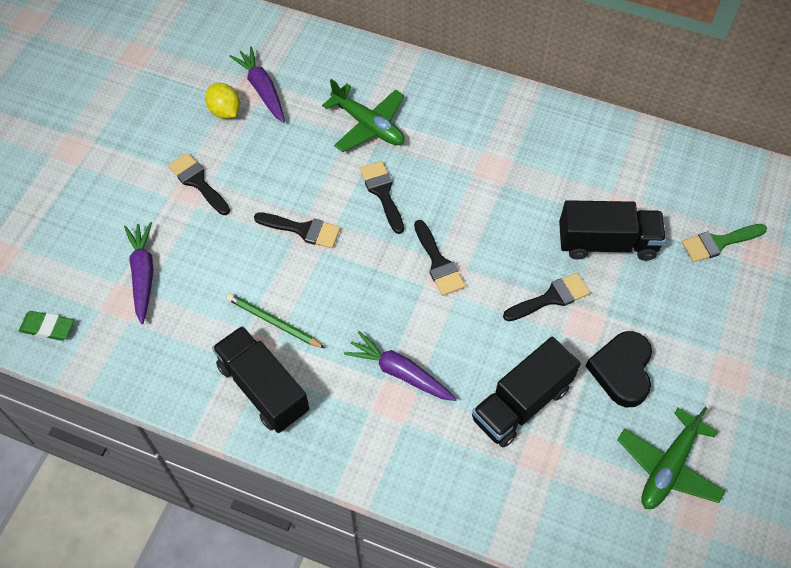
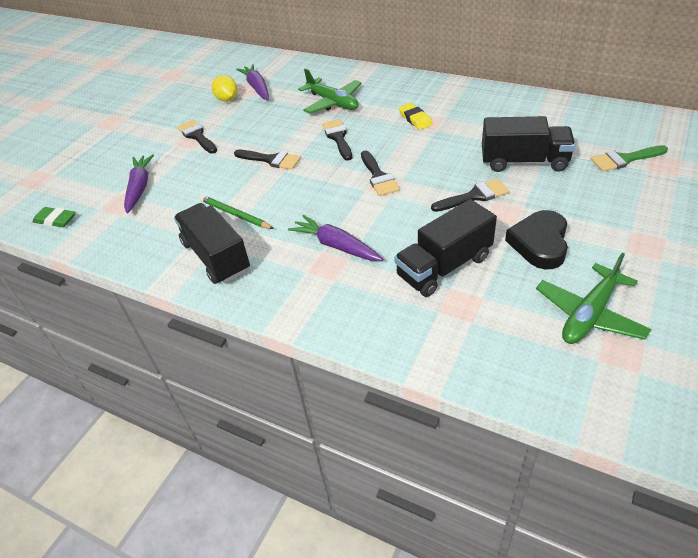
camera: 10 degrees right, 15 degrees down
none -> yellow eraser [399,103,432,130]

